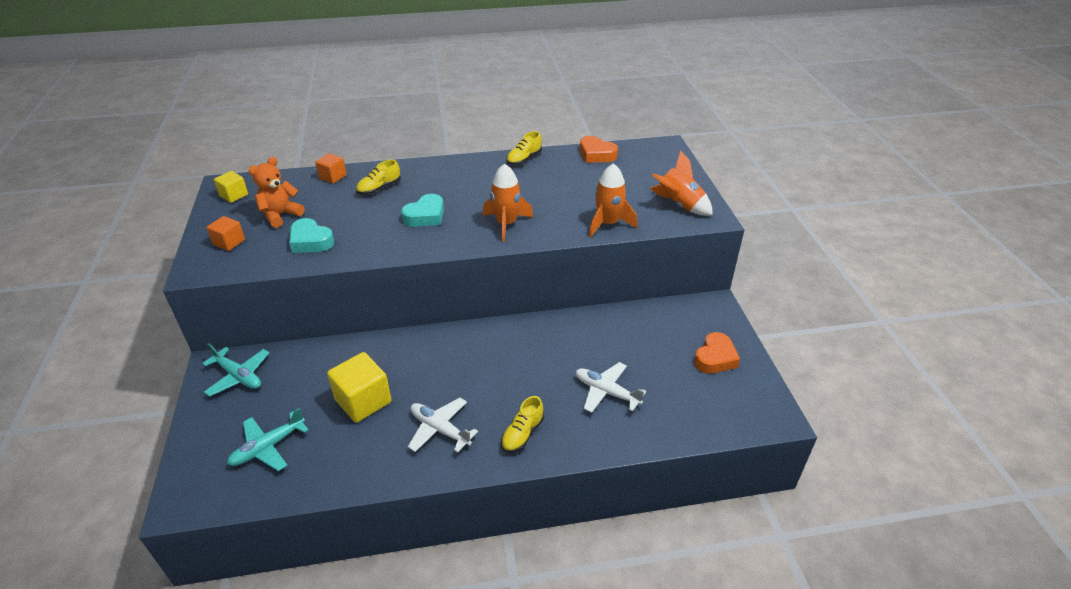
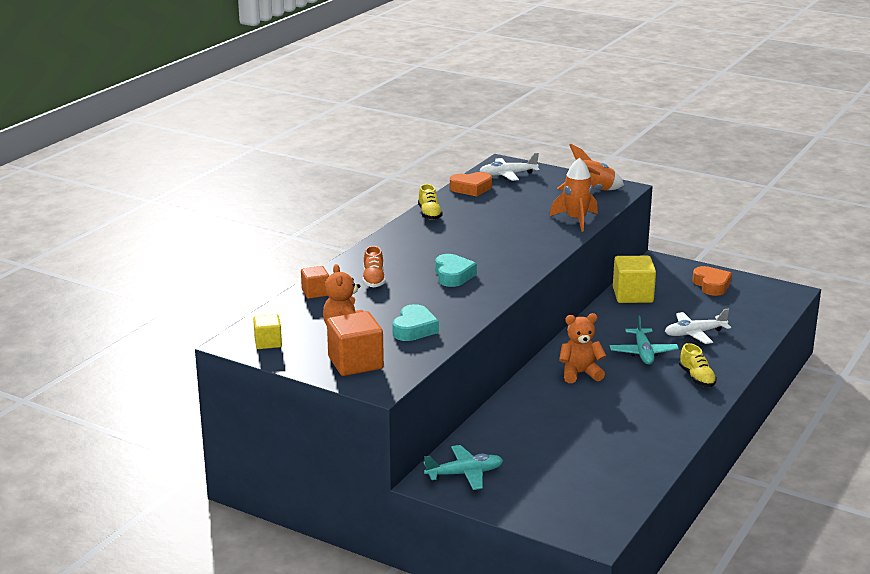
camera: 50 degrees left, 15 degrees down
orange cube [207,216,245,251] -> orange cube [327,311,384,376], size x1.74
turquoise plane [227,408,308,471] -> turquoise plane moved to [610,315,679,364]
turquoise heart [289,218,334,253] -> turquoise heart turned 60 degrees counterclockwise [392,304,439,341]
yellow cube [327,352,392,423] -> yellow cube moved to [613,256,656,303]
yellow shoe [356,160,401,195] -> orange shoe [363,246,386,287]
white plane [408,398,478,453] -> white plane moved to [479,153,539,181]
orange rocket [483,164,533,242] -> none
none -> orange teddy bear [559,313,606,383]

